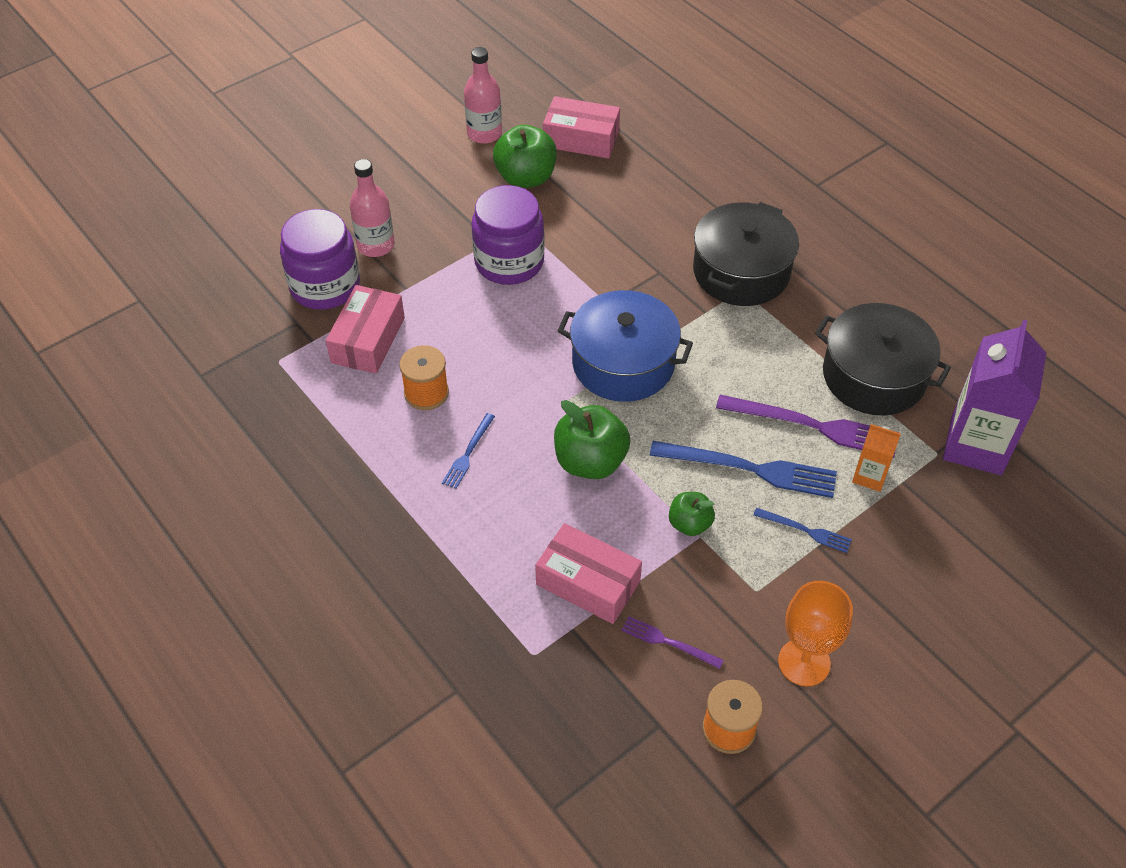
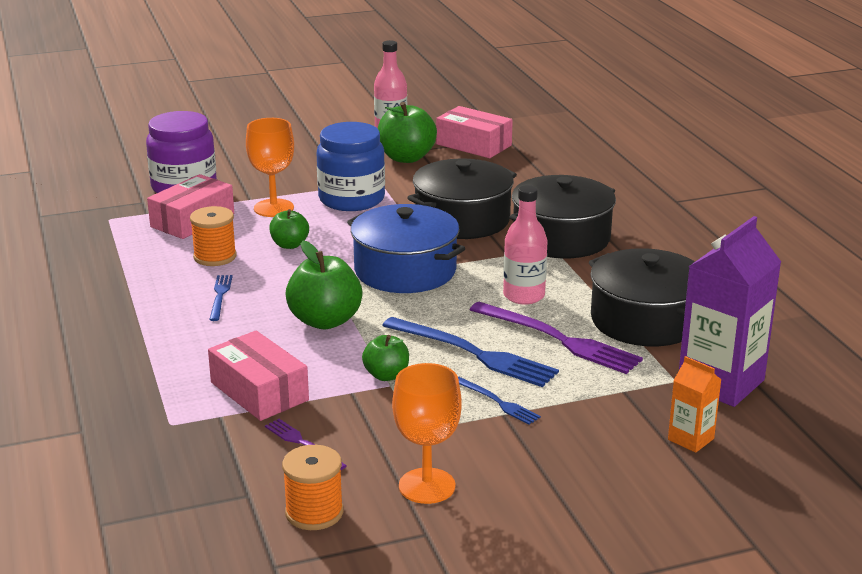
camera: 20 degrees right, 25 degrees down
pink bottle [350,159,395,257] -> pink bottle moved to [503,185,547,305]
blue fork [442,413,495,489] -> blue fork turned 135 degrees clockwise [209,275,233,321]
purple jar [471,185,545,285] -> blue jar [317,122,385,211]
orange carton [852,424,901,492] -> orange carton moved to [668,356,721,453]
none -> orange goblet [246,118,294,217]
none -> green apple [269,209,309,249]
none -> black pot [407,159,517,239]

